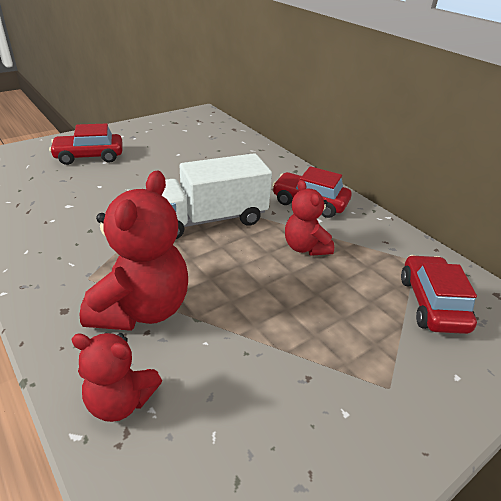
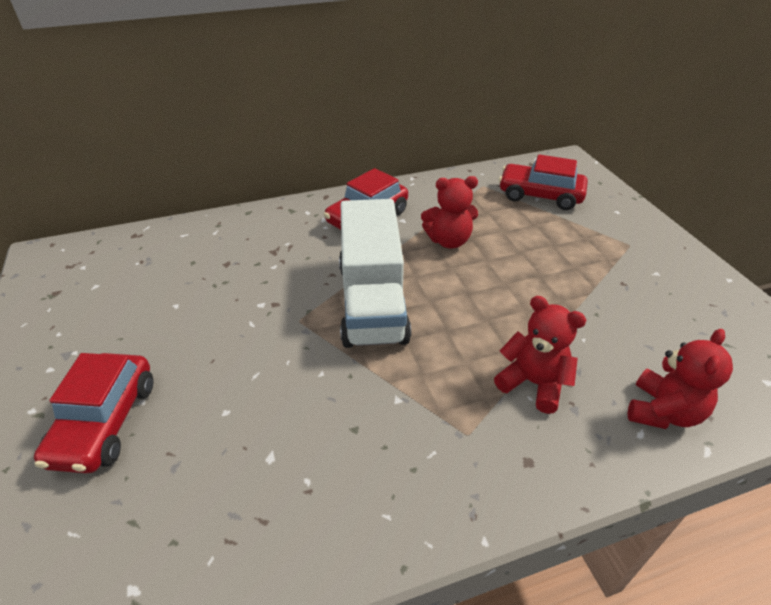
camera: 70 degrees left, 5 degrees up
red teddy bear [80,170,188,331] -> red teddy bear [494,296,586,414], size x0.59

